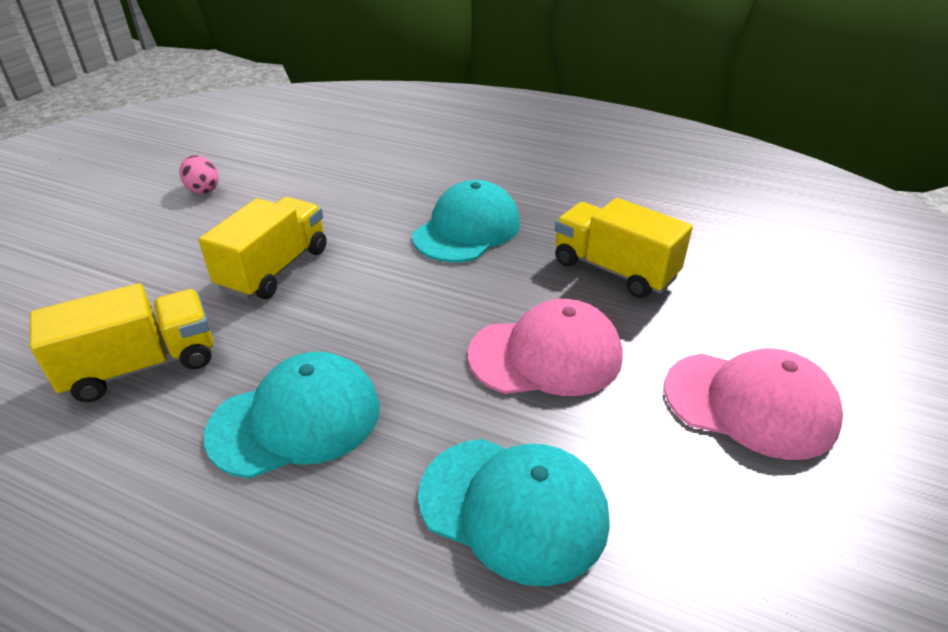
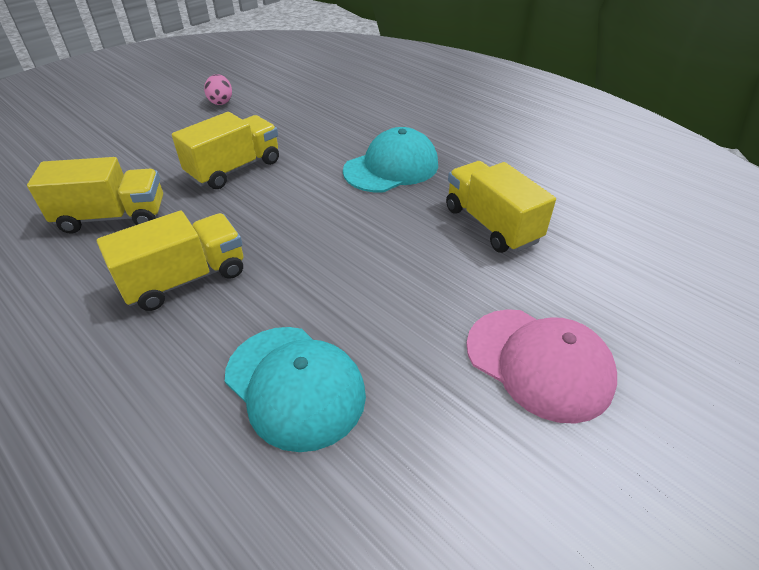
camera: 20 degrees right, 5 degrees up
turquoise cap [204,352,380,479] -> yellow truck [97,211,243,311]
pink cap [468,299,622,396] -> none

